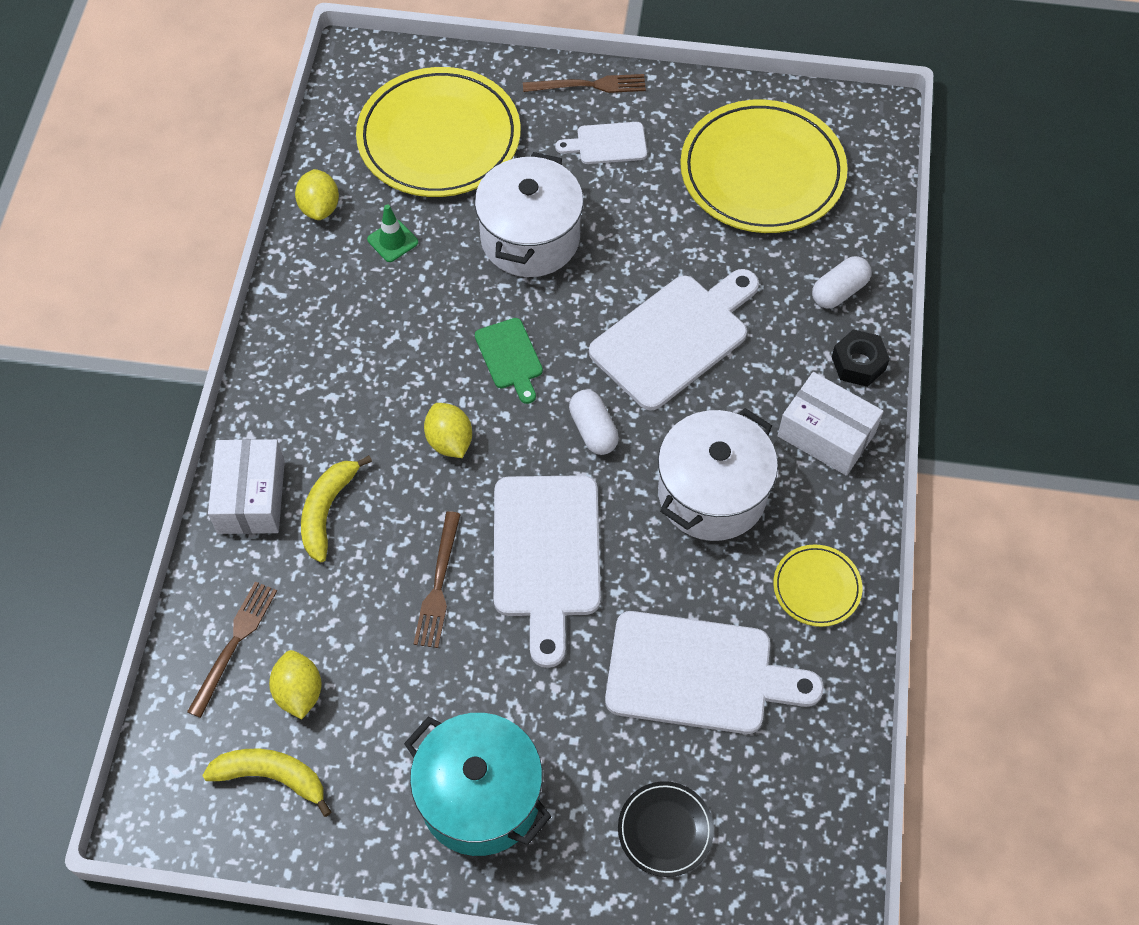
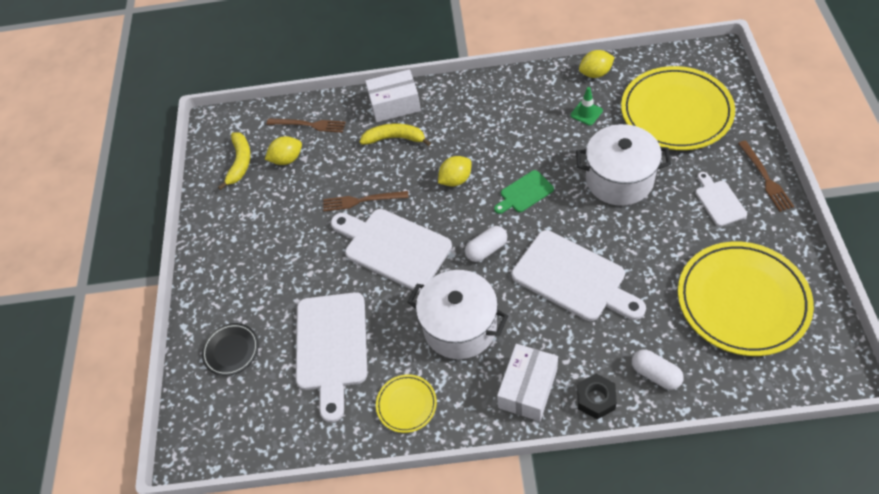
camera: 85 degrees right, 5 degrees down
turquoise pot [404,713,552,856] -> none
white cutting board [494,475,601,668] -> white cutting board turned 45 degrees clockwise [331,209,452,291]

